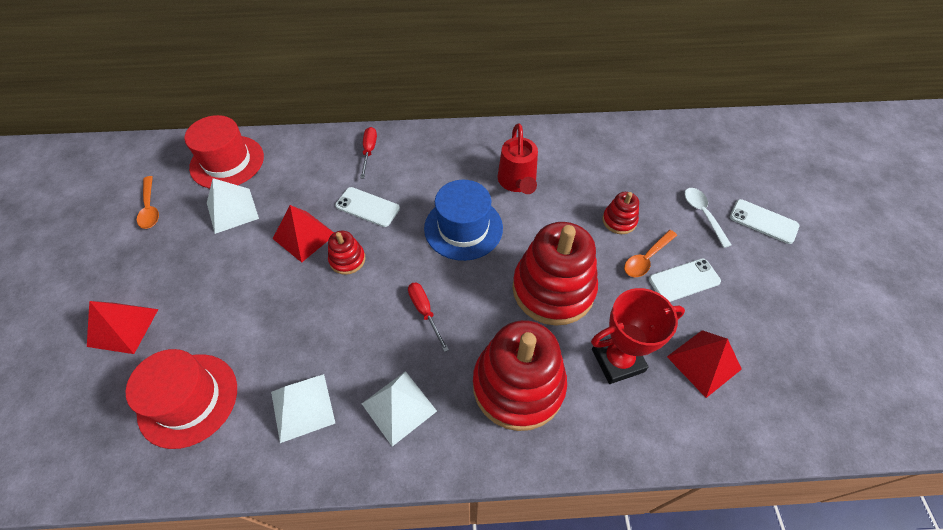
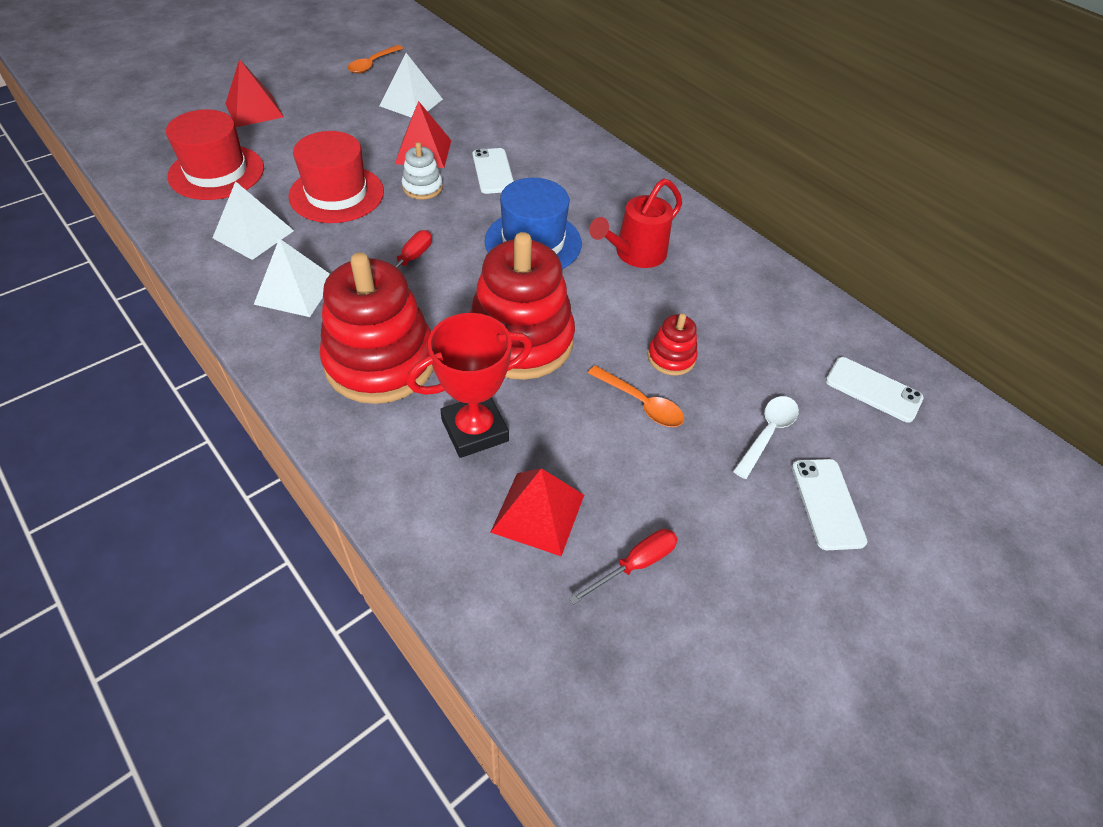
camera: 50 degrees right, 5 degrees down
red hat [184,115,264,189] -> red hat moved to [288,131,384,223]
red stacking toy [328,231,365,275] -> white stacking toy [402,142,443,200]
red screwdriver [360,127,377,178] -> red screwdriver moved to [569,529,678,604]
red trophy [591,288,685,384] -> red trophy turned 60 degrees counterclockwise [407,313,532,458]
orange spoon [624,230,677,277] -> orange spoon turned 150 degrees counterclockwise [588,365,684,427]
white phone [649,258,721,302] -> white phone moved to [826,357,924,423]

